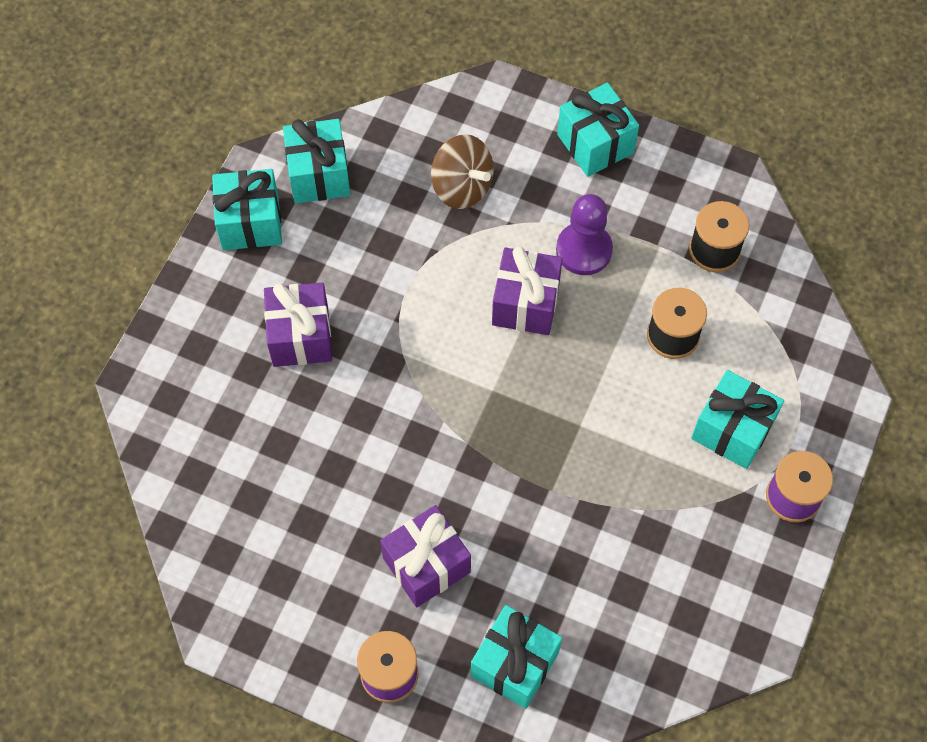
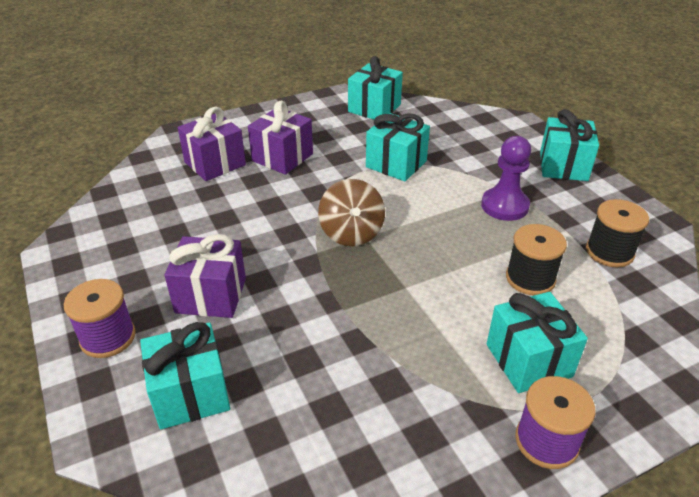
camera: 40 degrees right, 25 degrees down
turquoise gift [212,169,282,250] -> turquoise gift moved to [366,113,430,181]
brown spinning top [431,134,494,209] -> brown spinning top moved to [318,179,385,246]
purple gift [492,247,563,335] -> purple gift moved to [178,107,246,181]

